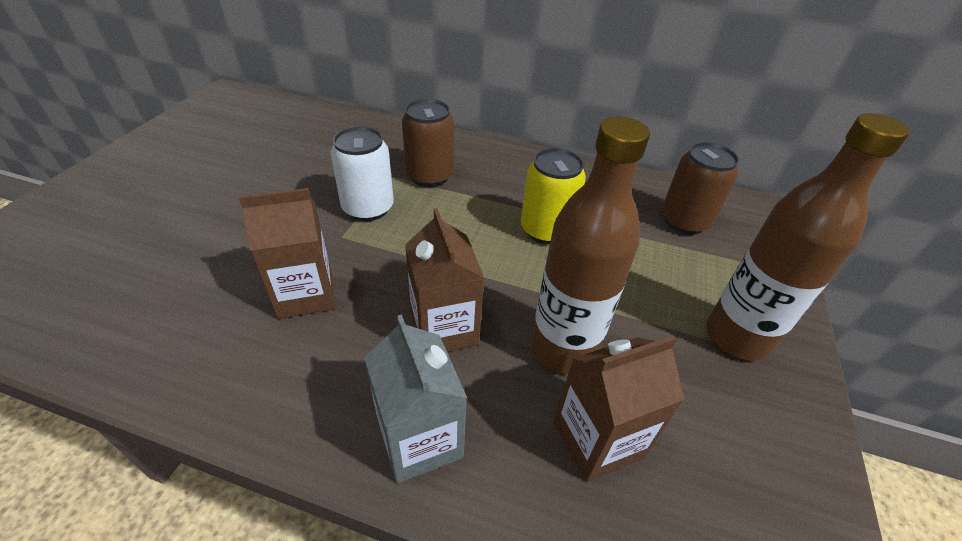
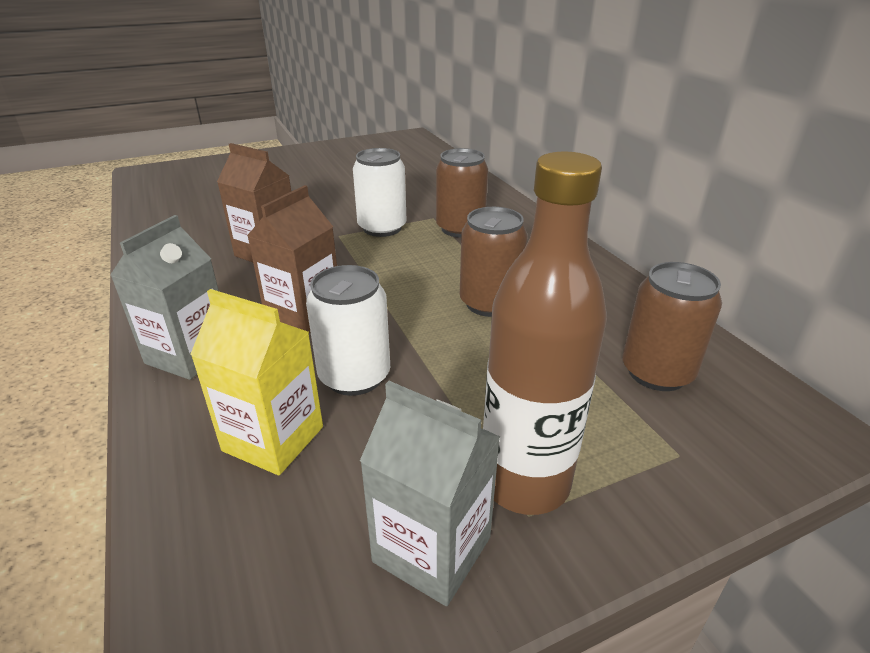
camera: 50 degrees right, 10 degrees down
yellow can [521,148,586,244] -> brown can [460,207,527,317]
brown bottle [531,117,650,374] -> white can [306,265,390,396]
brown carton [554,336,684,482] -> yellow carton [190,289,323,475]
none -> grey carton [360,381,500,606]

